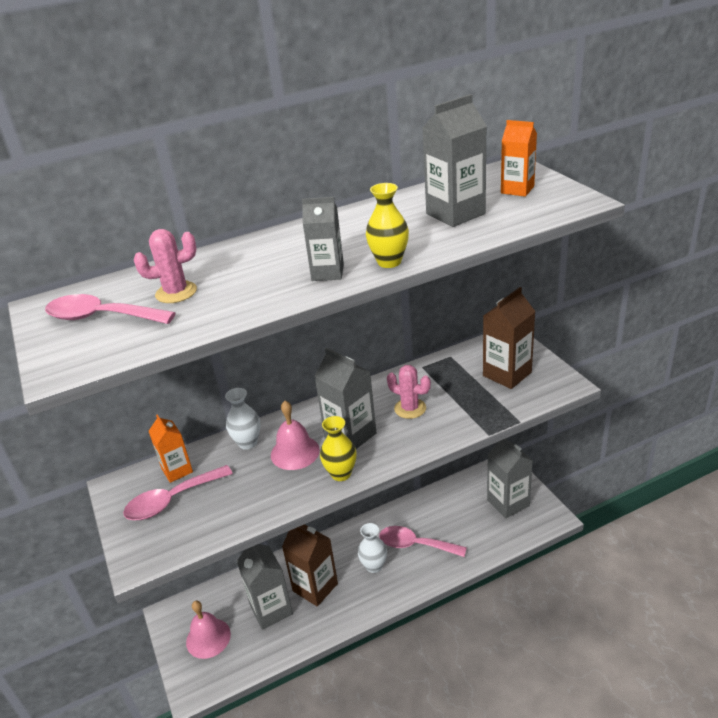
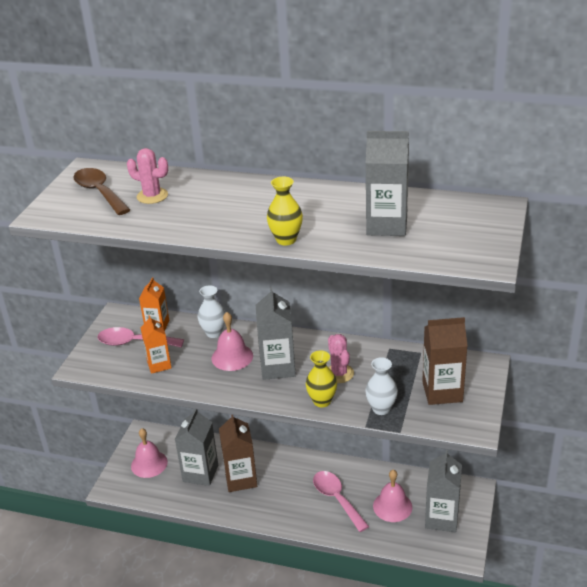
camera: 40 degrees right, 0 degrees up
pink spoon [45,294,175,324] -> brown spoon [73,168,130,215]
grey carton [302,197,344,281] -> none
yellow vase [320,416,356,481] -> yellow vase moved to [306,350,337,407]
white vase [358,523,387,573] -> white vase moved to [365,357,398,415]
orange carton [501,120,537,197] -> orange carton moved to [141,315,172,374]
none -> pink bell [373,470,412,522]

